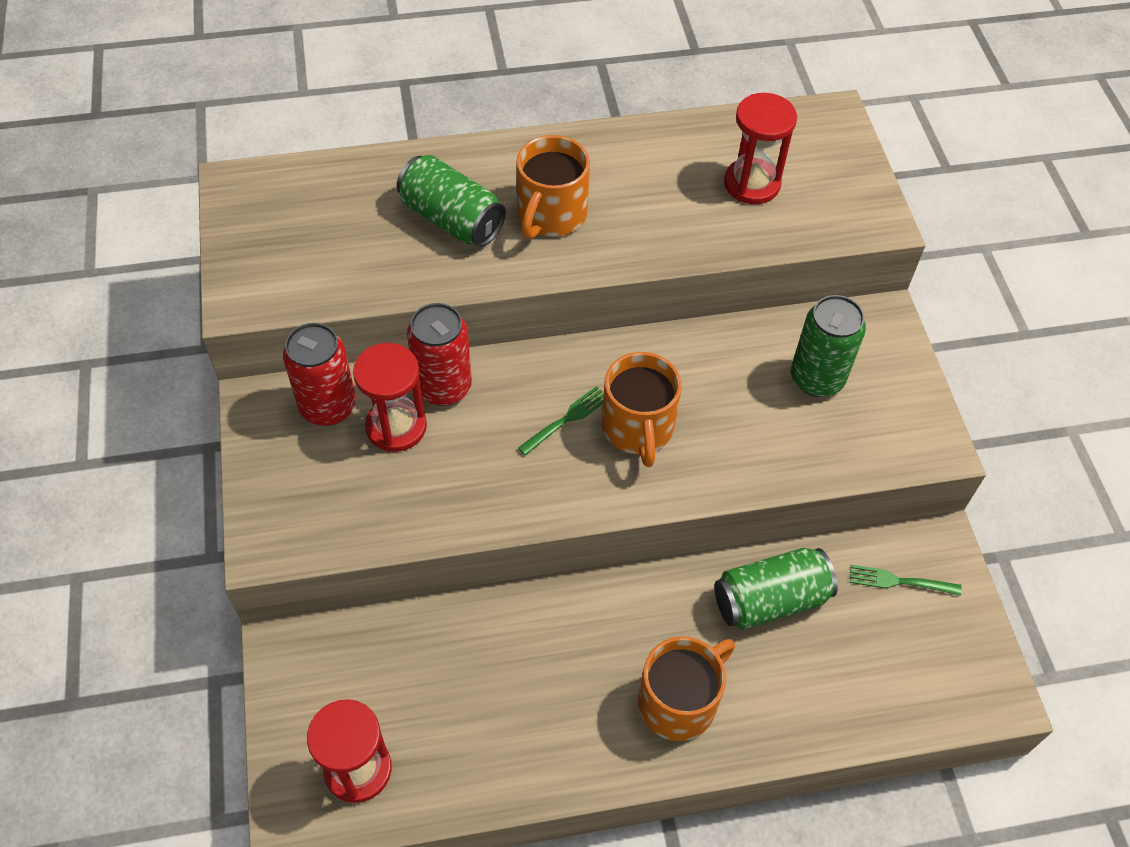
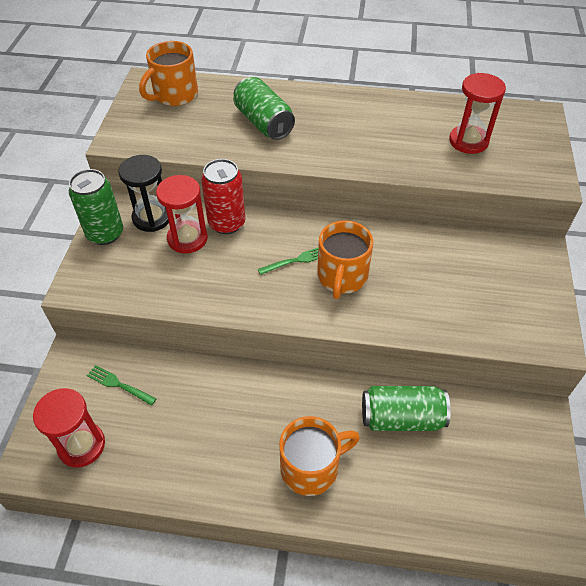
camera: 20 degrees right, 5 degrees down
red can [283,323,356,426] -> black hourglass [118,155,169,232]
orange mug [516,135,590,239] -> orange mug moved to [139,41,198,106]
green can [791,295,866,397] -> green can moved to [69,169,123,245]
green fork [850,565,962,596] -> green fork moved to [86,365,156,406]

